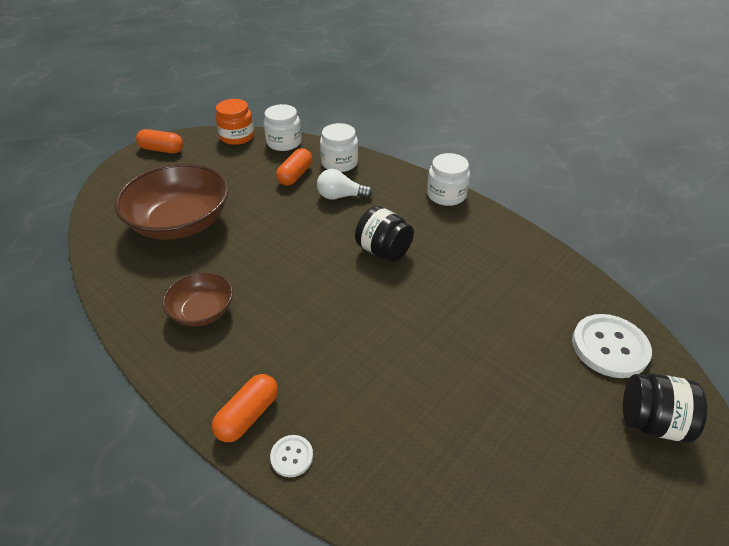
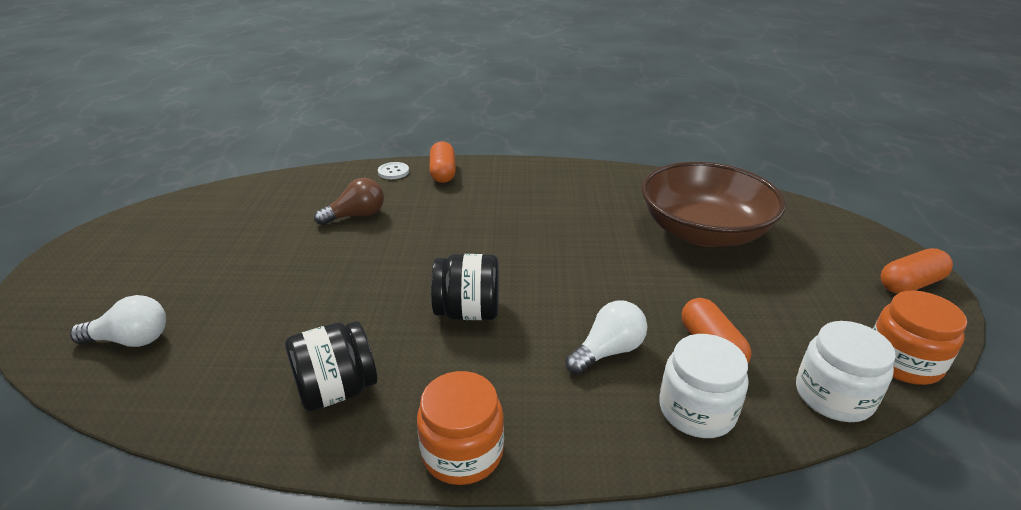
camera: 140 degrees right, 10 degrees down
brown bowl [163,272,233,326] -> none
white jar [427,153,470,206] -> orange jar [417,371,504,485]
white button [572,314,652,378] -> white light bulb [70,295,166,347]
black jar [623,373,707,442] -> black jar moved to [285,321,377,411]
none -> brown light bulb [314,178,384,225]

